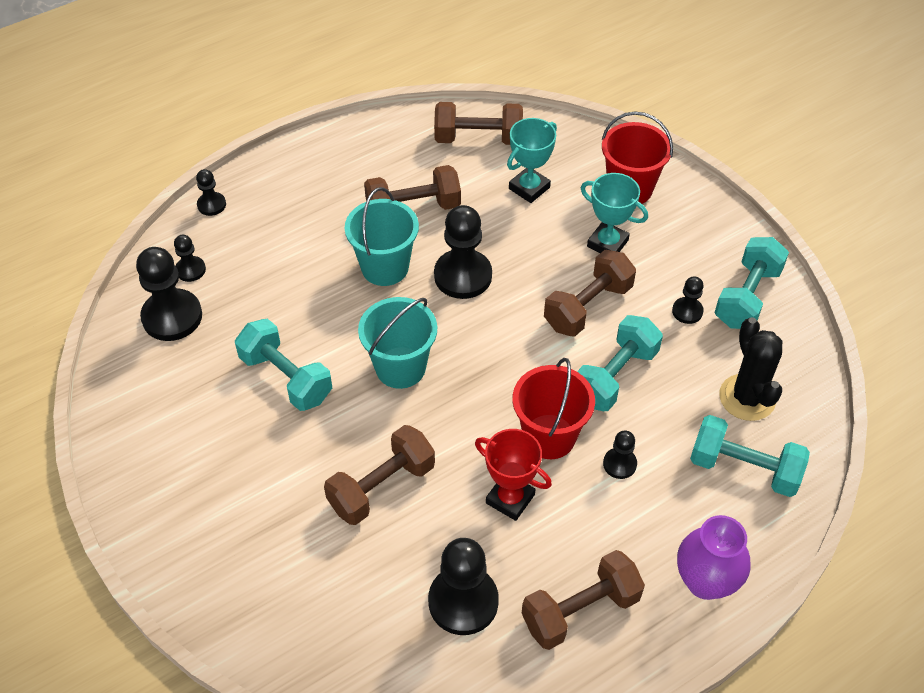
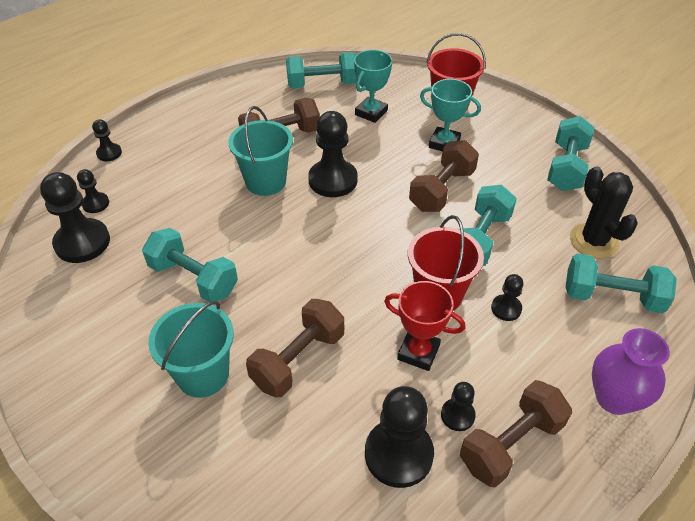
camera: 10 degrees left, 5 degrees down
turquoise bucket [358,297,437,389] -> turquoise bucket moved to [148,301,234,398]
brown dumbbell [434,102,523,145] -> turquoise dumbbell [286,52,357,88]
black pawn [672,276,704,324] -> black pawn moved to [441,382,476,431]

